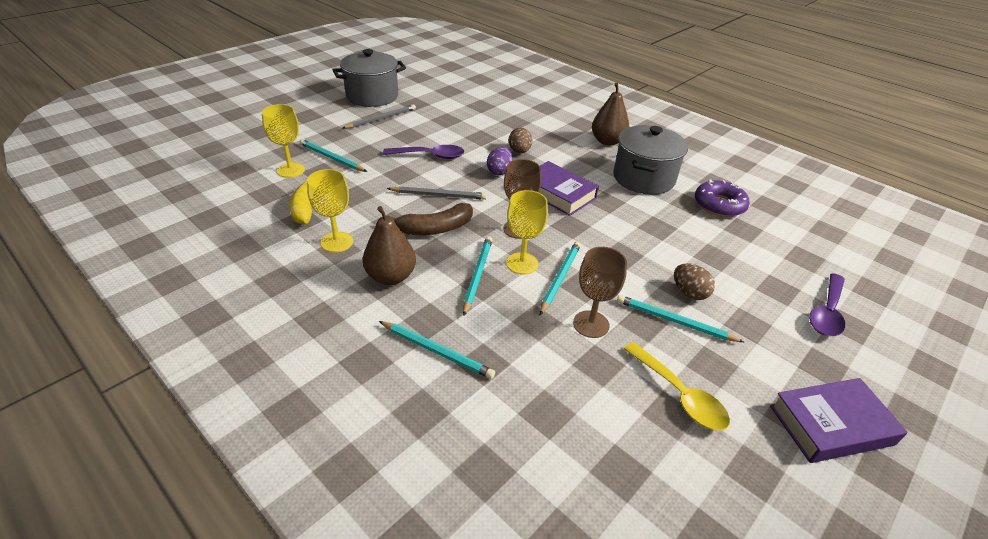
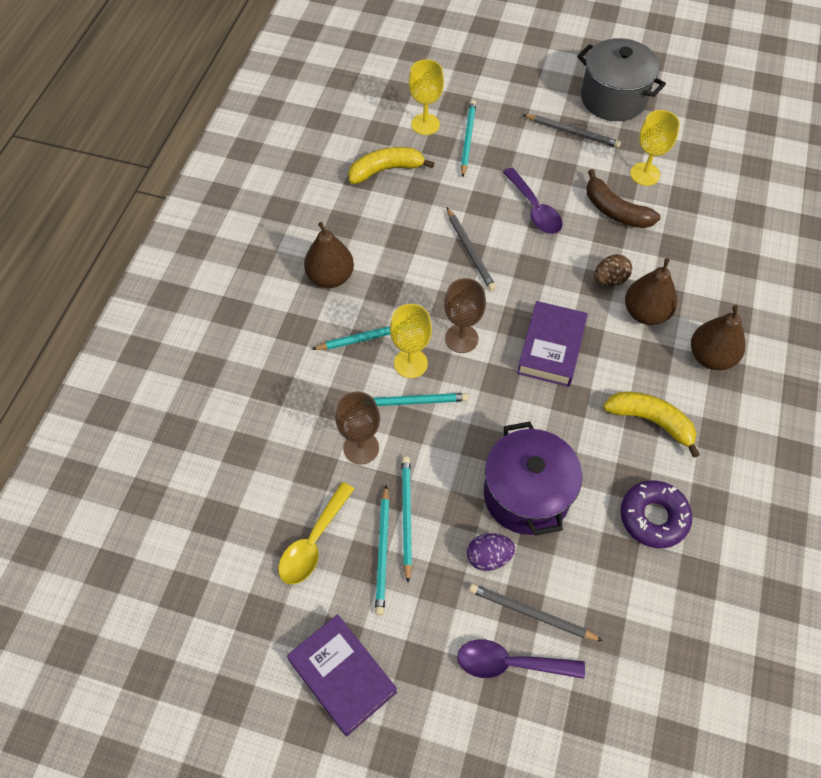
camera: 65 degrees right, 20 degrees up
yellow goblet [307,169,353,252] -> yellow goblet moved to [630,110,680,186]
turquoise pencil [379,321,495,379] -> turquoise pencil moved to [375,485,390,615]
brown banana [387,203,473,235] -> brown banana moved to [586,169,661,228]
purple egg [487,147,513,175] -> purple egg moved to [467,533,515,571]
grey pot [613,125,688,195] -> yellow banana [603,392,700,458]
brown egg [674,263,715,300] -> none
none -> grey pencil [469,584,603,641]
none -> purple pot [484,422,582,536]
none -> brown pear [625,258,677,325]

